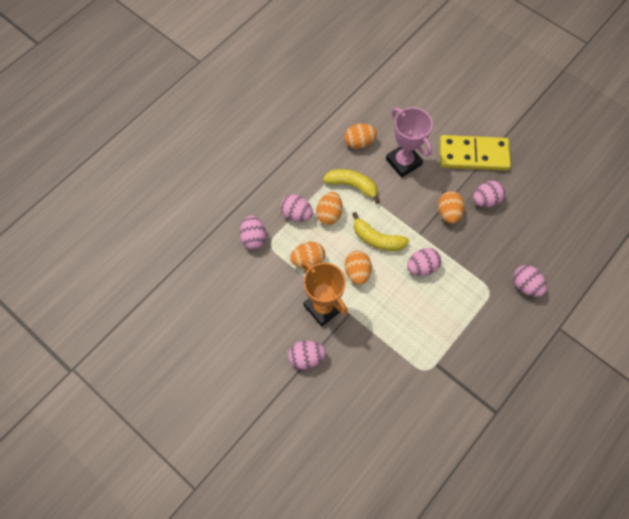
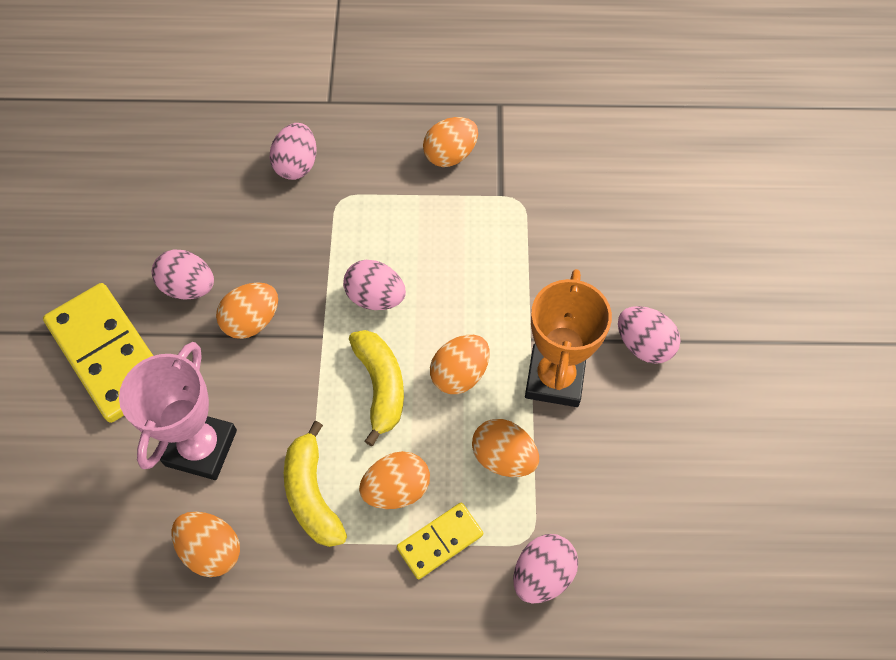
camera: 130 degrees left, 5 degrees down
pink egg [280,194,313,222] -> yellow domino [397,503,483,579]
none -> orange egg [423,117,478,167]

